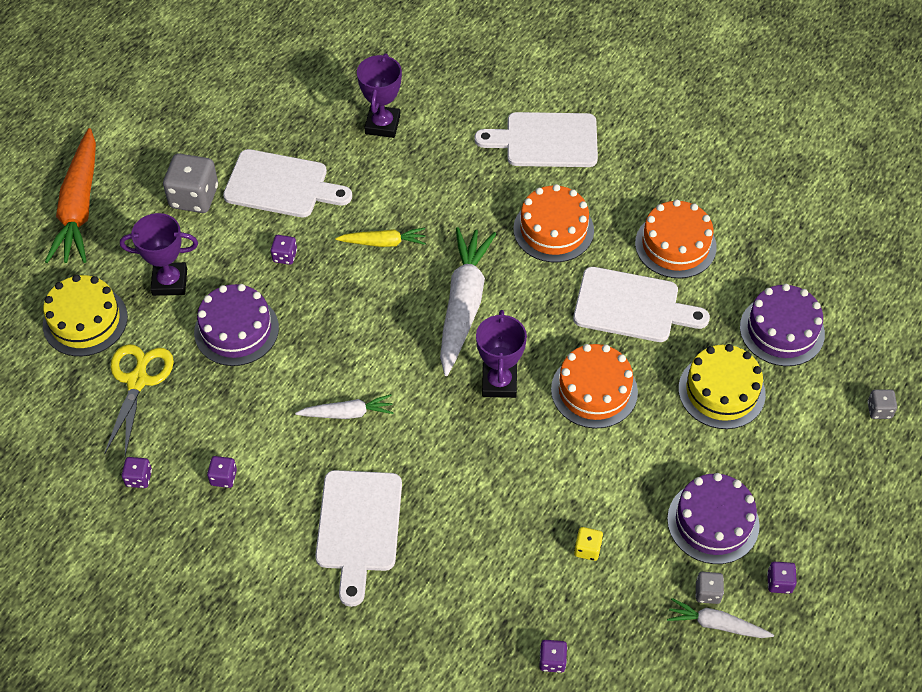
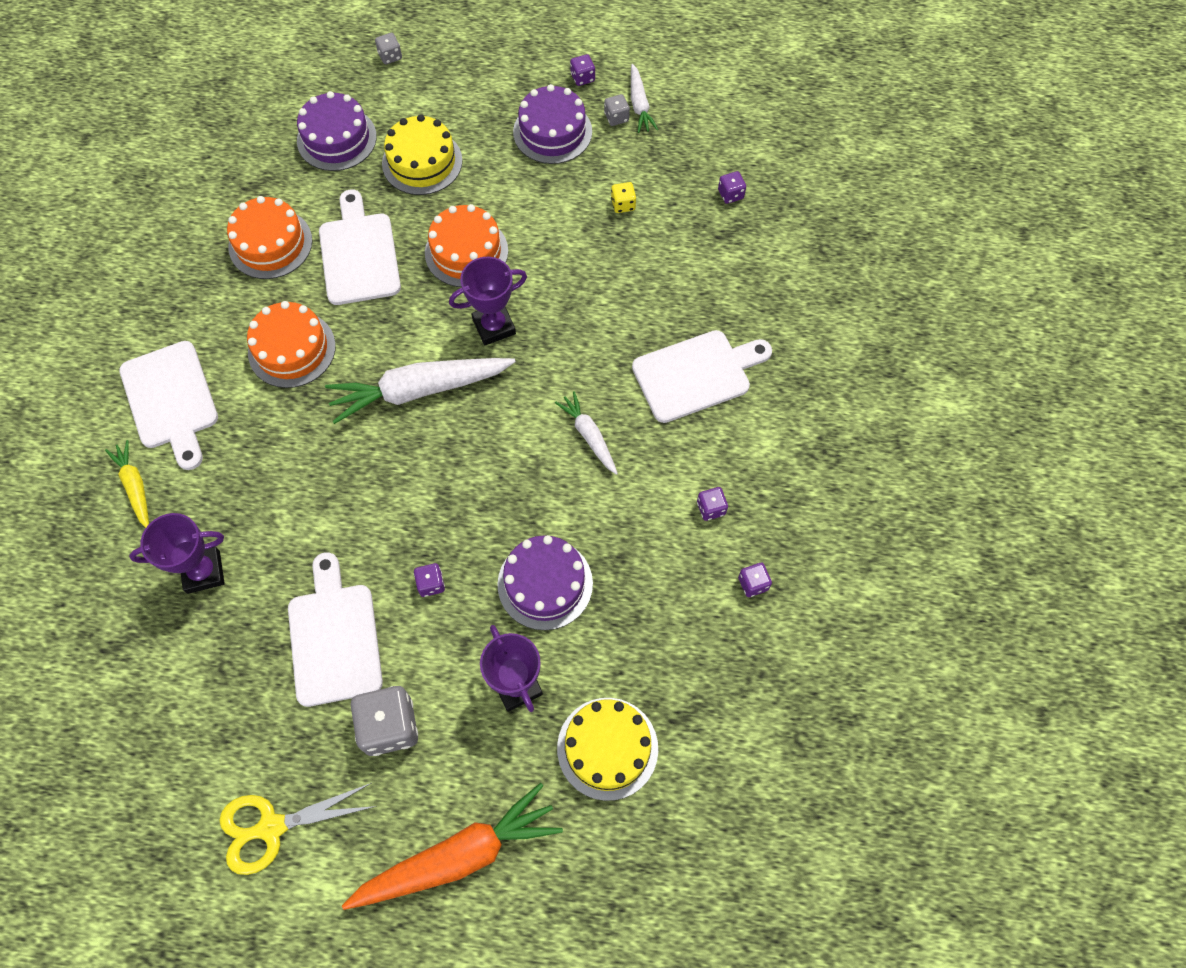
camera: 115 degrees left, 10 degrees up
yellow scissors [104,344,174,456] -> yellow scissors moved to [219,783,377,875]
yellow carrot [335,228,426,247] -> yellow carrot moved to [105,440,149,528]

